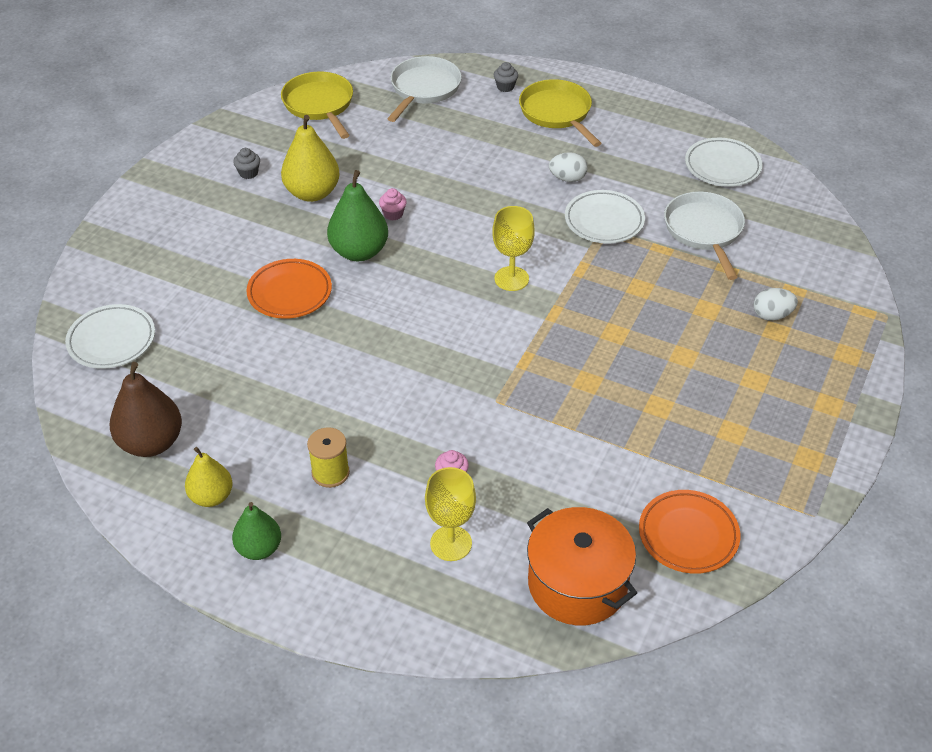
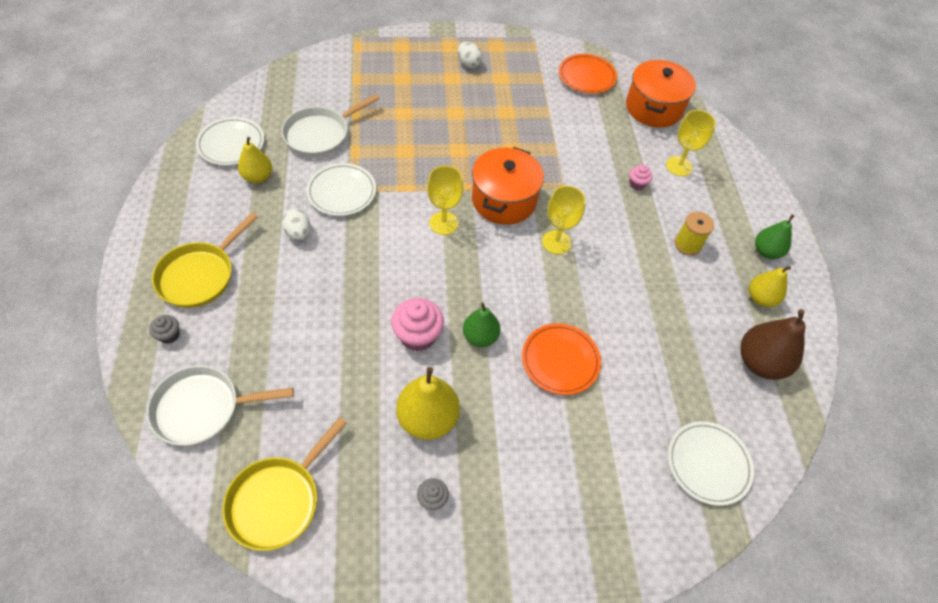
camera: 125 degrees left, 10 degrees up
green pear [327,170,388,261] -> green pear [463,302,500,347], size x0.65
pink cupcake [379,188,407,220] -> pink cupcake [391,298,444,351], size x1.88
white egg [753,288,798,321] -> white egg moved to [458,42,483,68]
none -> yellow pear [238,137,272,183]
none -> orange pot [472,147,544,225]
none -> yellow goblet [542,186,586,254]

